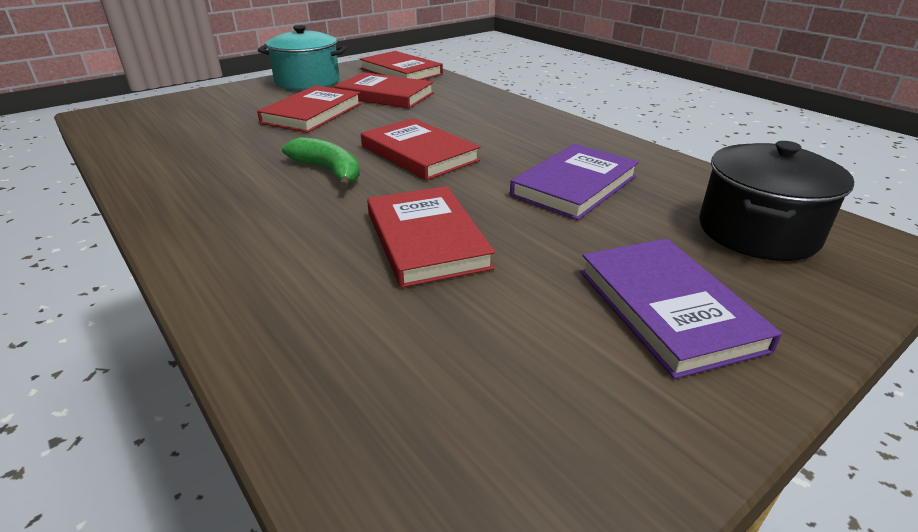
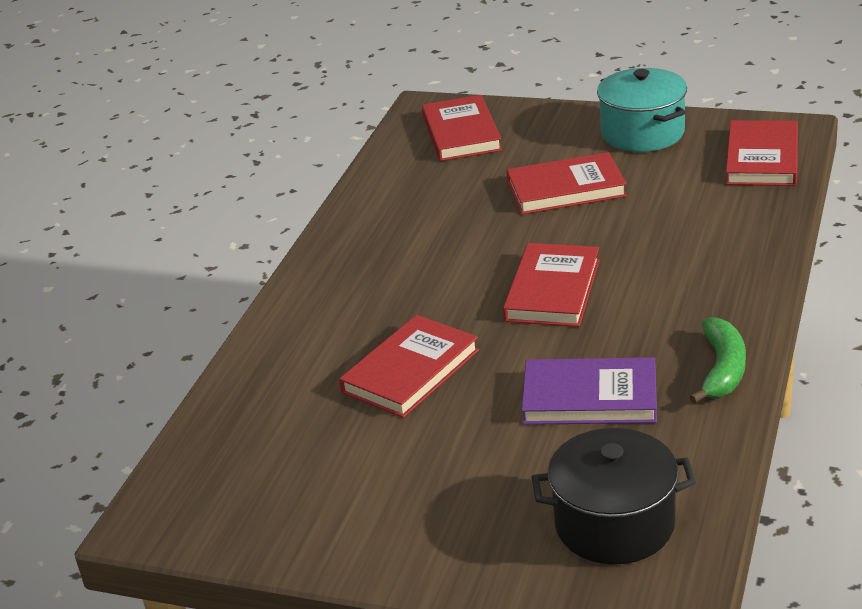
camera: 60 degrees right, 0 degrees up
green banana [282,137,360,189] -> green banana moved to [689,317,746,404]
red book [335,72,434,109] -> red book moved to [422,95,502,161]
purple book [580,238,782,379] -> none

